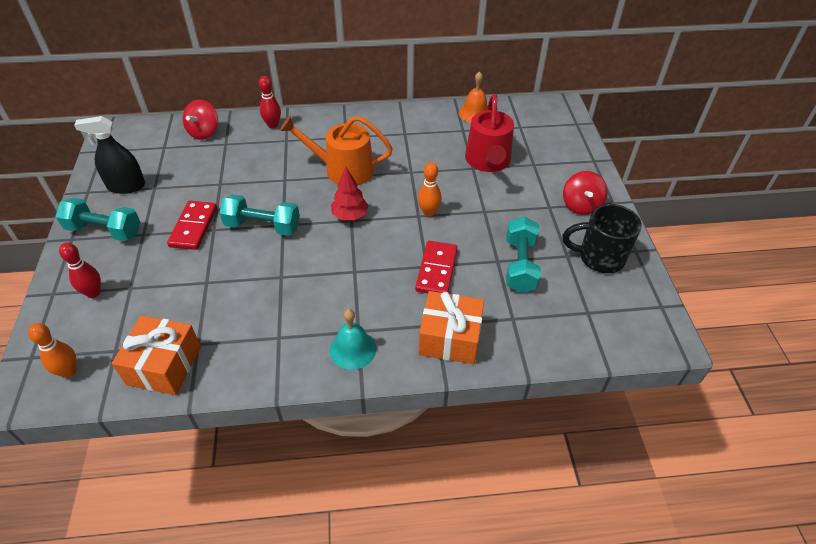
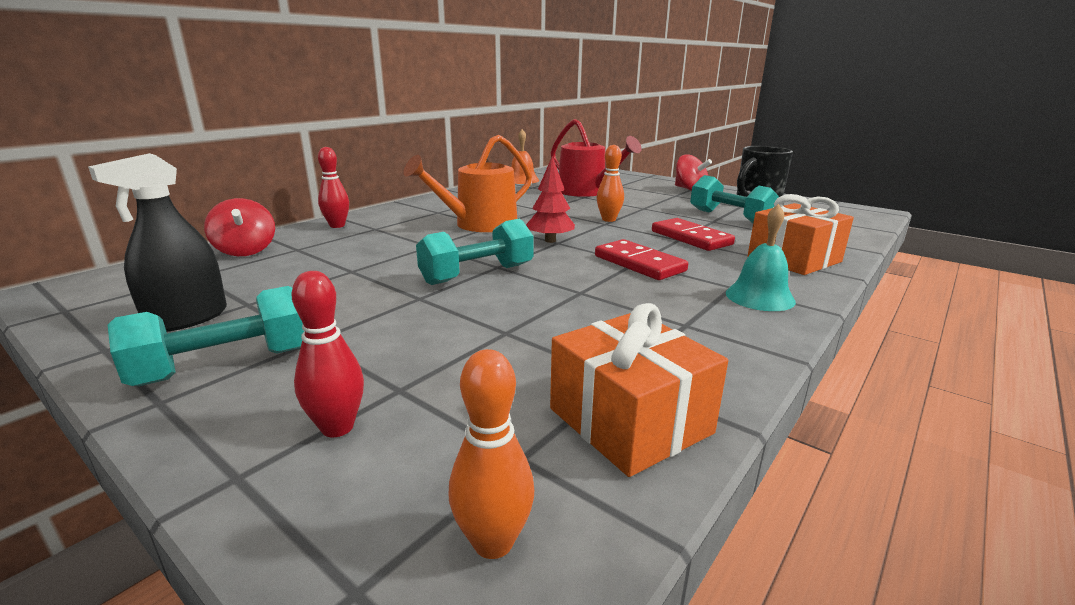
camera: 45 degrees left, 25 degrees down
red domino [167,201,217,250] -> red domino moved to [595,239,688,280]

